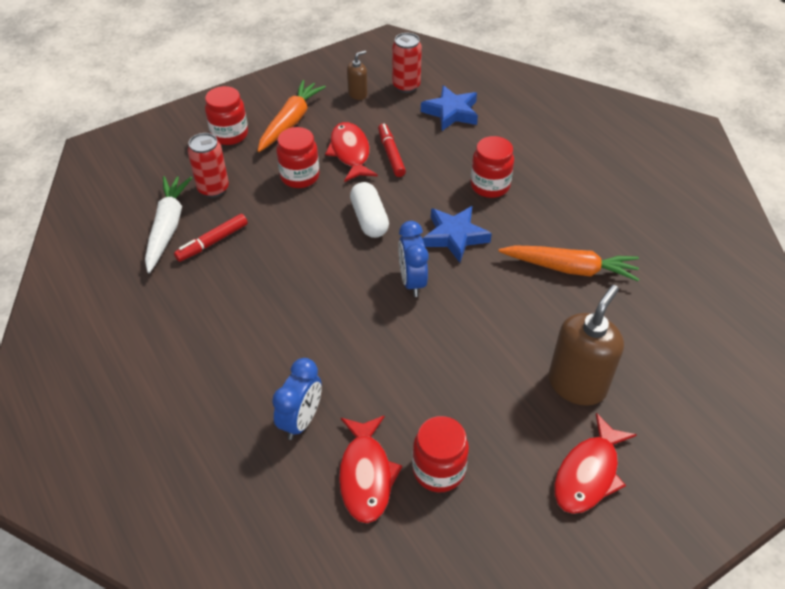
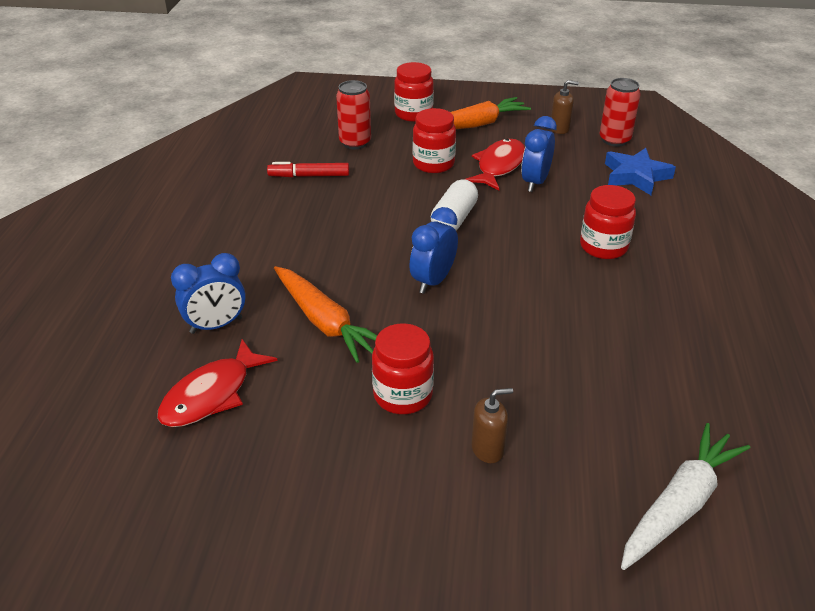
camera: 40 degrees right, 10 degrees down
white carrot [145,176,192,273] -> white carrot moved to [621,423,750,570]
red marker [378,124,406,177] -> blue clock [521,116,557,192]
red jar [412,416,469,492] -> red jar moved to [372,323,434,414]
blue star [423,206,492,263] -> none
orange carrot [498,245,639,281] -> orange carrot moved to [274,266,377,363]
brown soap dispenser [548,285,624,406] -> brown soap dispenser [471,388,513,463], size x0.51
red fish [554,413,637,514] -> none

